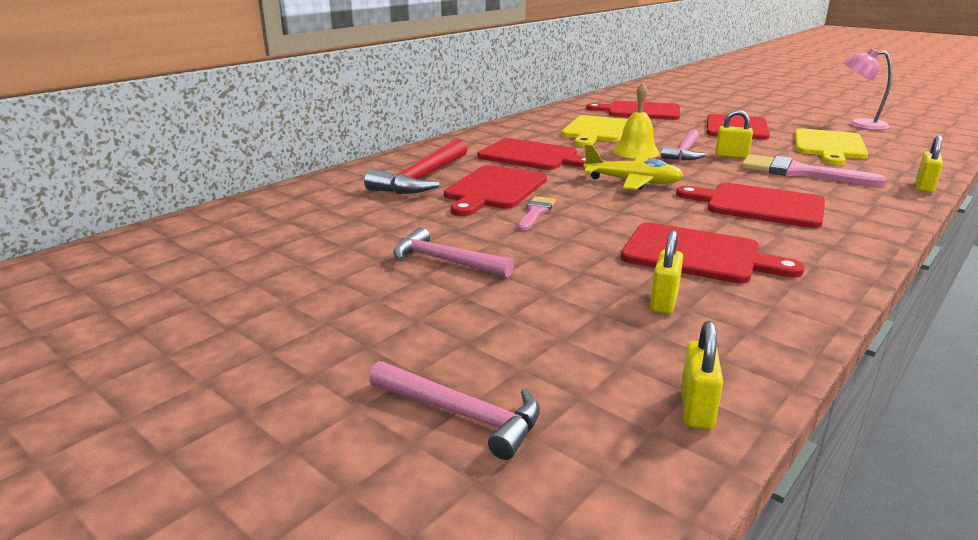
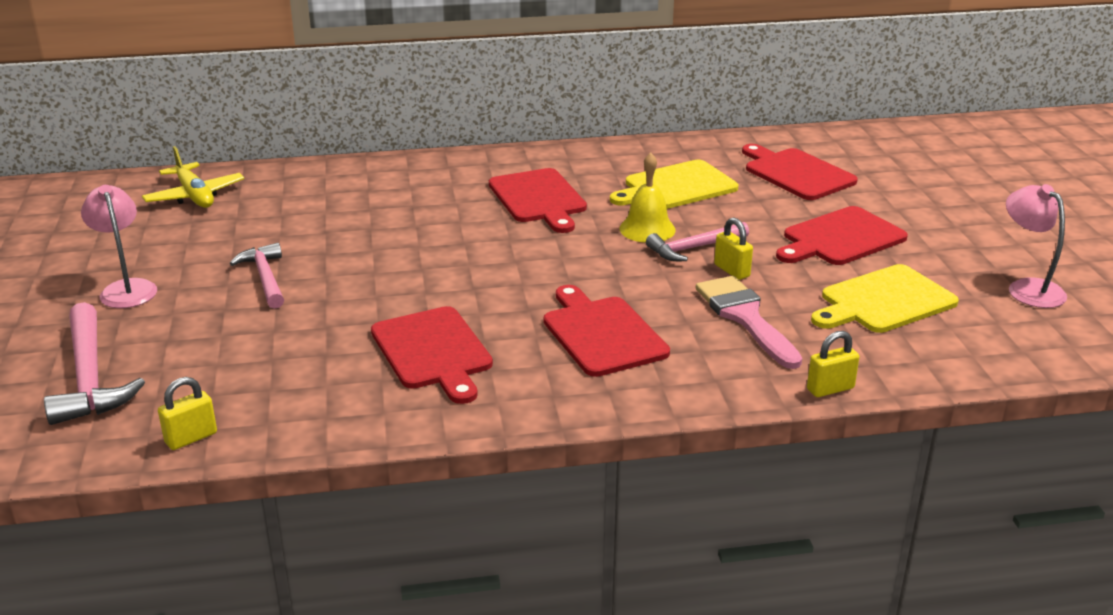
camera: 40 degrees right, 5 degrees up
red hammer [364,139,467,194] -> none
pink hammer [369,361,540,460] -> pink hammer [44,302,145,425], size x1.50
red cutting board [444,165,547,216] -> none
pink brush [518,196,556,231] -> none
yellow plane [583,144,684,190] -> yellow plane moved to [142,146,244,208]
yellow padlock [650,230,683,314] -> none
none -> pink lamp [81,185,157,308]

